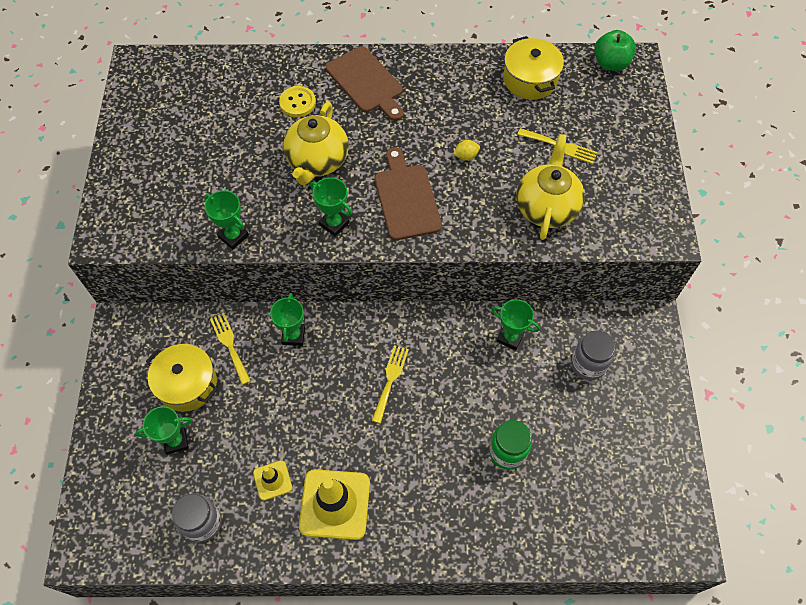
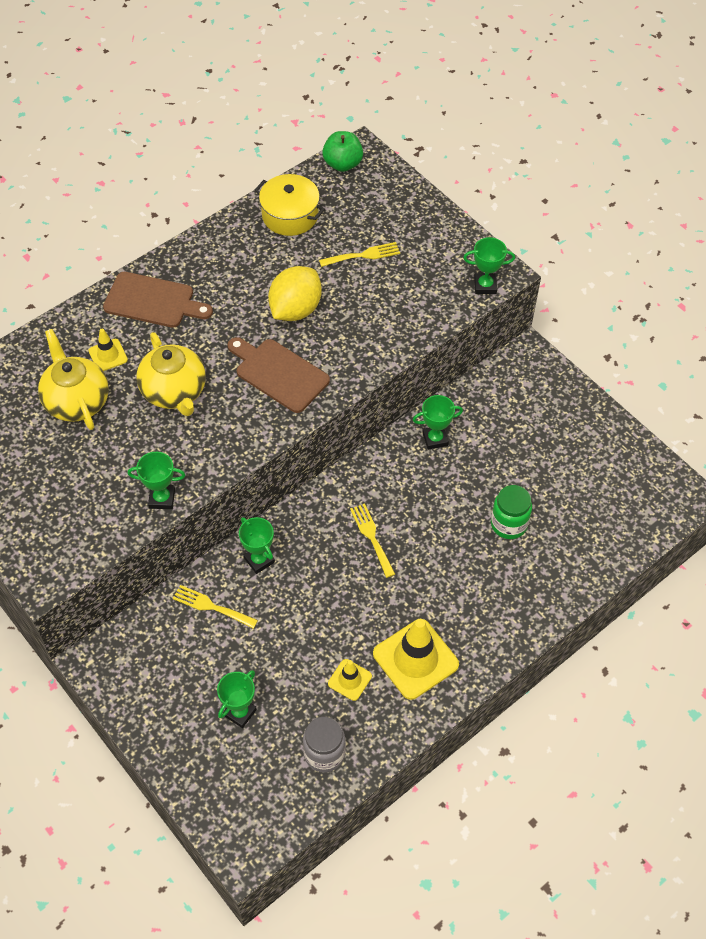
camera: 40 degrees left, 5 degrees down
yellow pot [146,344,218,412] -> none
yellow button [279,86,316,117] -> yellow traffic cone [88,329,128,371]
green trophy [310,177,352,237] -> green trophy moved to [463,237,515,294]
yellow lemon [453,140,480,160] -> yellow lemon [268,266,322,321], size x2.45
yellow teapot [516,134,585,240] -> yellow teapot moved to [38,329,109,430]
grey jar [571,330,616,380] -> none

